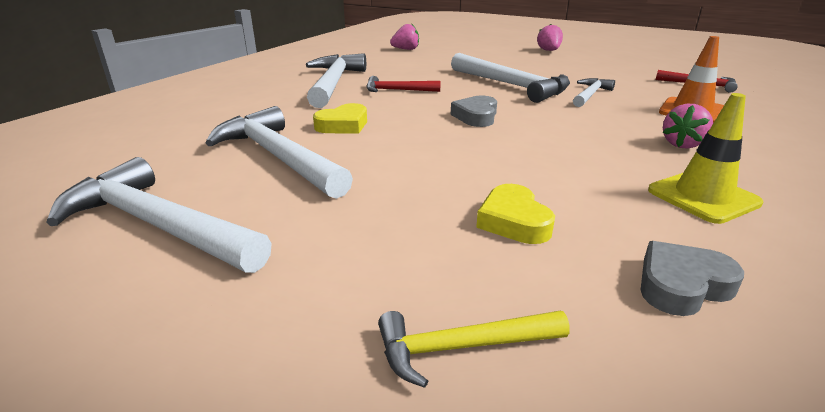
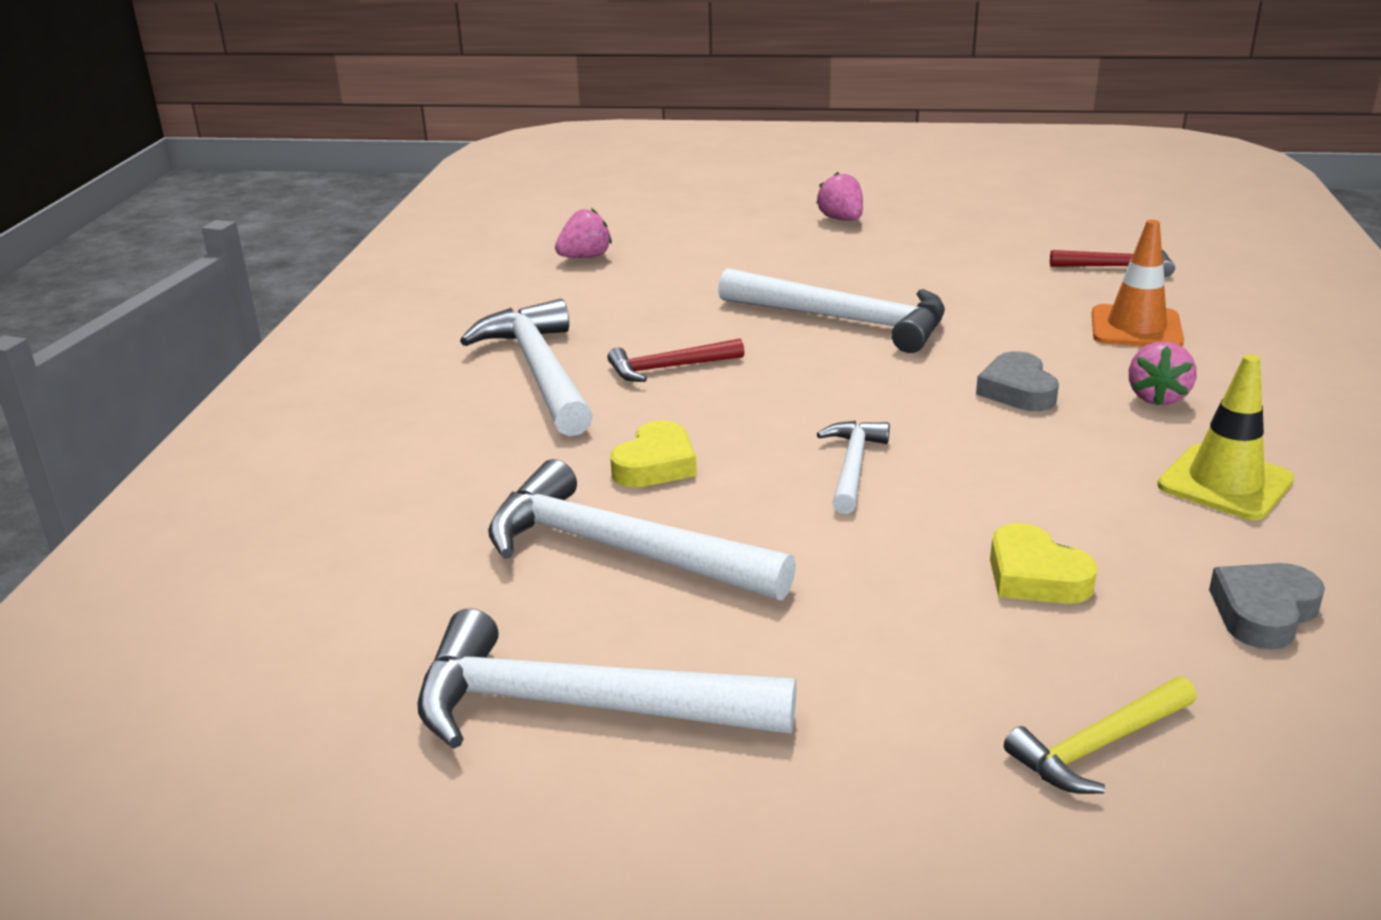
camera: 20 degrees left, 0 degrees up
grey heart [451,96,497,127] -> grey heart moved to [976,351,1059,411]
white hammer [573,78,615,107] -> white hammer moved to [817,421,890,514]

